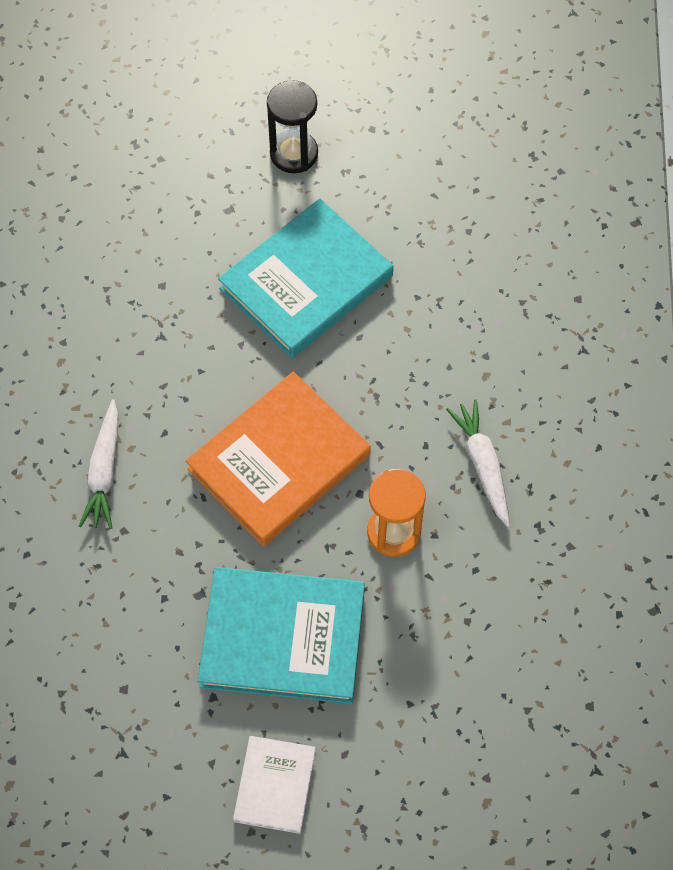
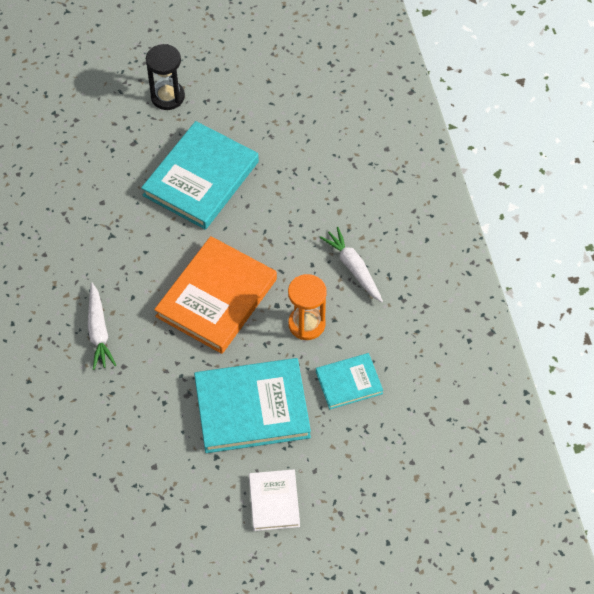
camera: 15 degrees left, 5 degrees down
none -> turquoise book [316,353,383,409]

